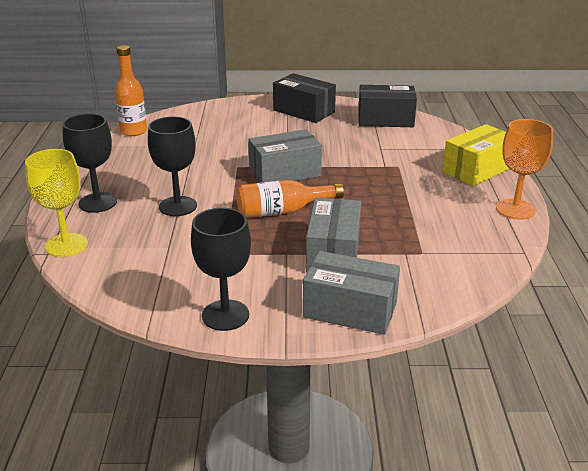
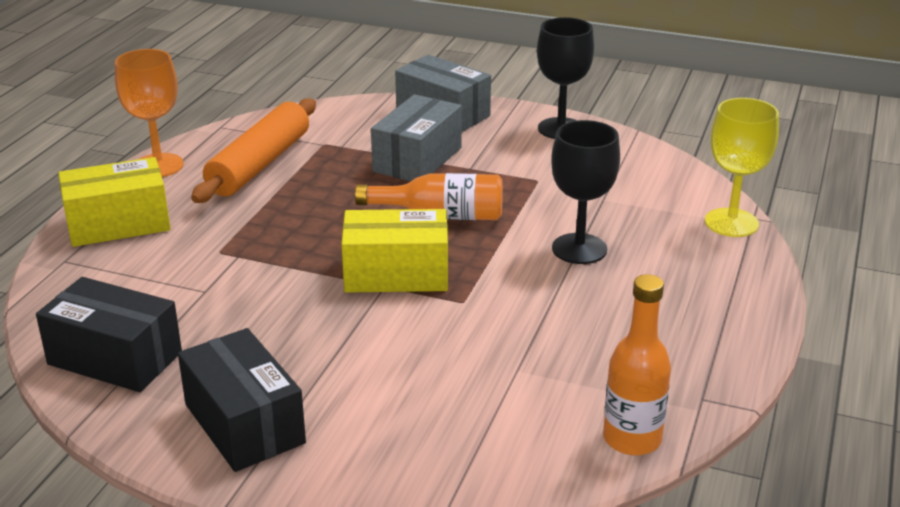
camera: 160 degrees left, 0 degrees up
black goblet [62,114,117,213] -> none
grey box [248,129,322,183] -> yellow box [341,209,448,293]
none -> orange rolling pin [191,98,316,203]

